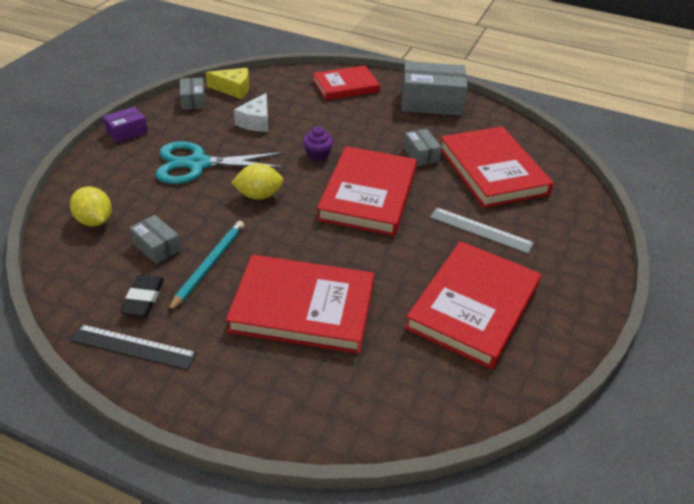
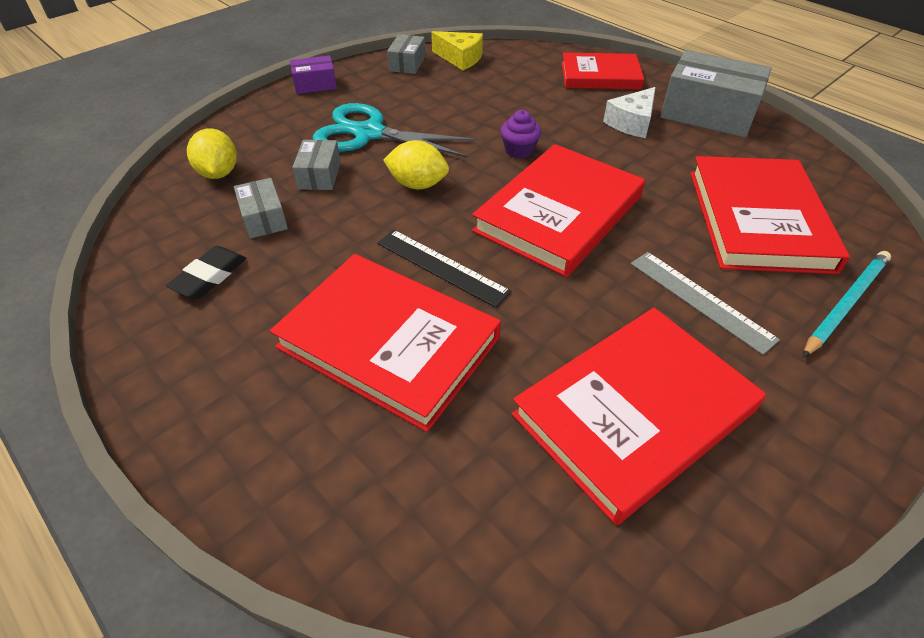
camera: 25 degrees right, 5 degrees up
black ruler [69,324,197,370] -> black ruler moved to [377,230,511,308]
turquoise pencil [168,221,244,312] -> turquoise pencil moved to [803,251,891,358]
white cheese [234,93,268,132] -> white cheese moved to [603,87,656,138]
grey box [403,129,442,166] -> grey box moved to [292,140,341,190]

